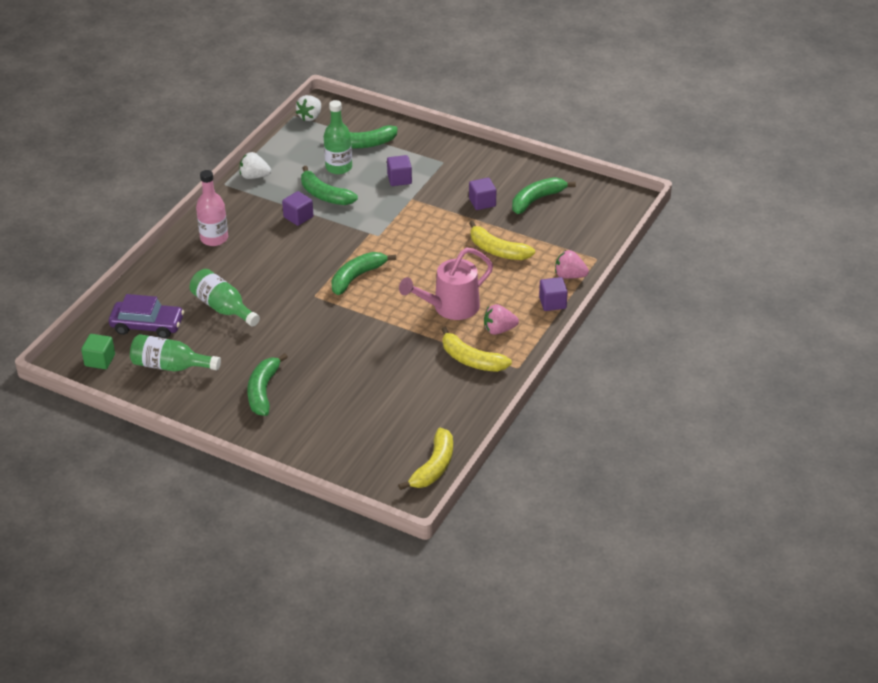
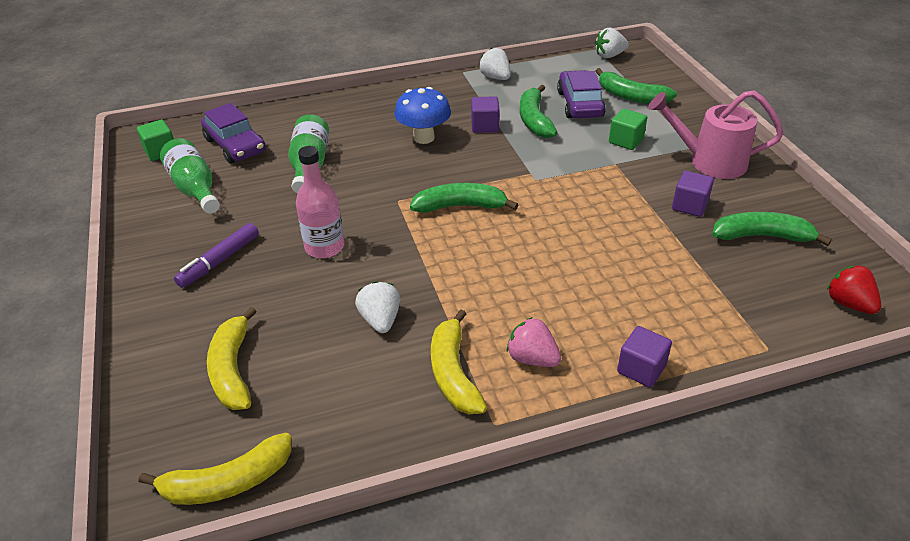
camera: 45 degrees right, 0 degrees up
pink bottle [196,170,228,246] -> pink bottle moved to [296,146,344,258]
green banana [247,353,288,416] -> purple marker [174,223,259,288]
green bottle [324,100,352,174] -> purple car [557,70,606,118]
purple cube [387,155,412,186] -> green cube [609,109,647,150]
pink watering can [399,248,493,320] -> pink watering can moved to [648,90,784,179]
yellow banana [469,221,535,260] -> yellow banana moved to [207,307,257,410]
pink strawberry [555,250,589,279] -> none
none -> white strawberry [355,281,400,333]
none -> blue mushroom [394,87,451,144]
none -> red strawberry [827,265,881,314]

